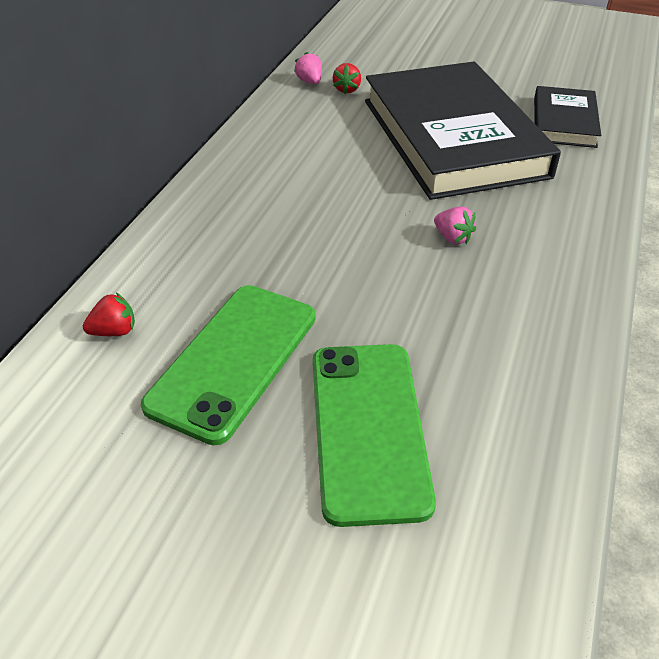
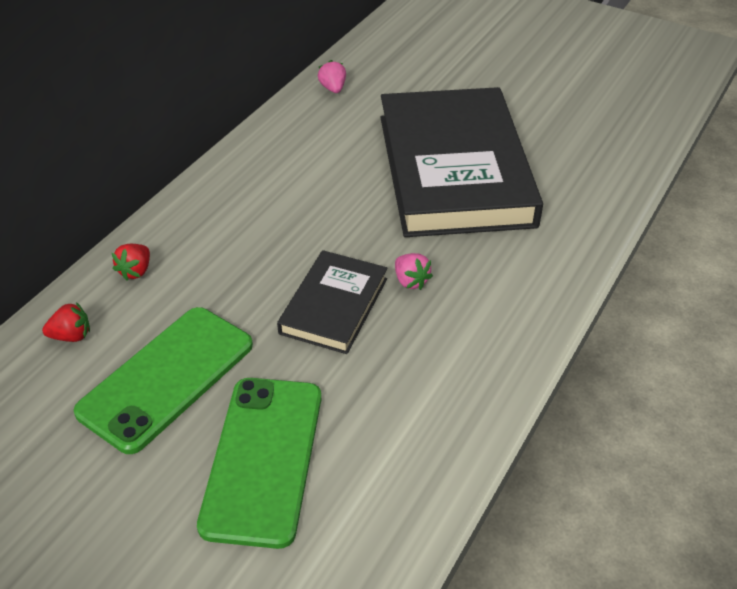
camera: 10 degrees right, 0 degrees up
red strawberry [333,63,361,94] -> red strawberry moved to [112,244,150,281]
black book [534,86,601,148] -> black book moved to [277,250,387,354]

